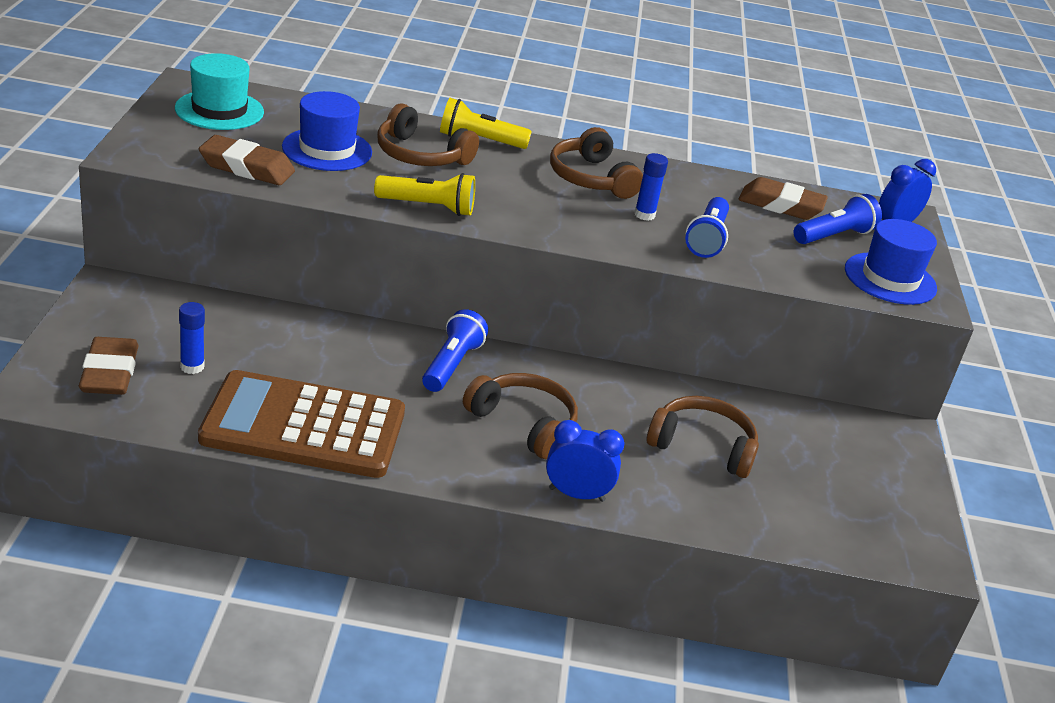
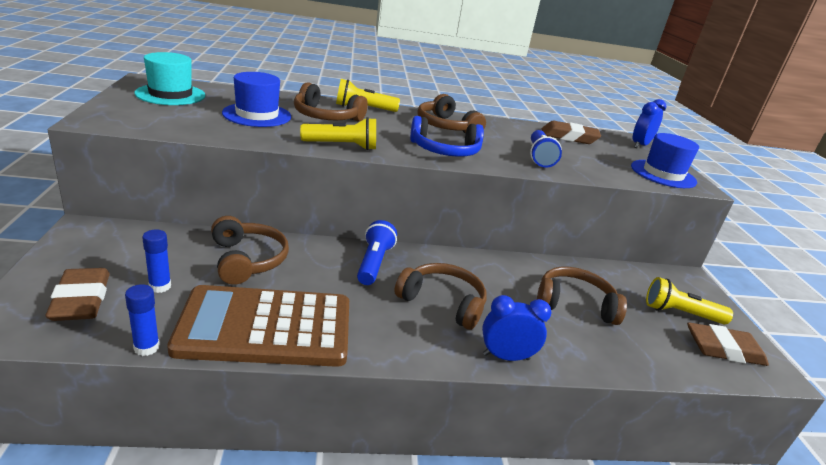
camera: 10 degrees left, 5 degrees down
brown eraser [199,135,295,185] -> brown eraser moved to [687,322,769,366]
blue glue stick [634,153,668,221] -> blue glue stick moved to [125,284,160,356]
blue flashlight [794,194,882,244] -> none
none -> brown headphones [211,216,289,285]
none -> blue headphones [410,116,484,157]
none -> yellow flashlight [646,277,733,324]

